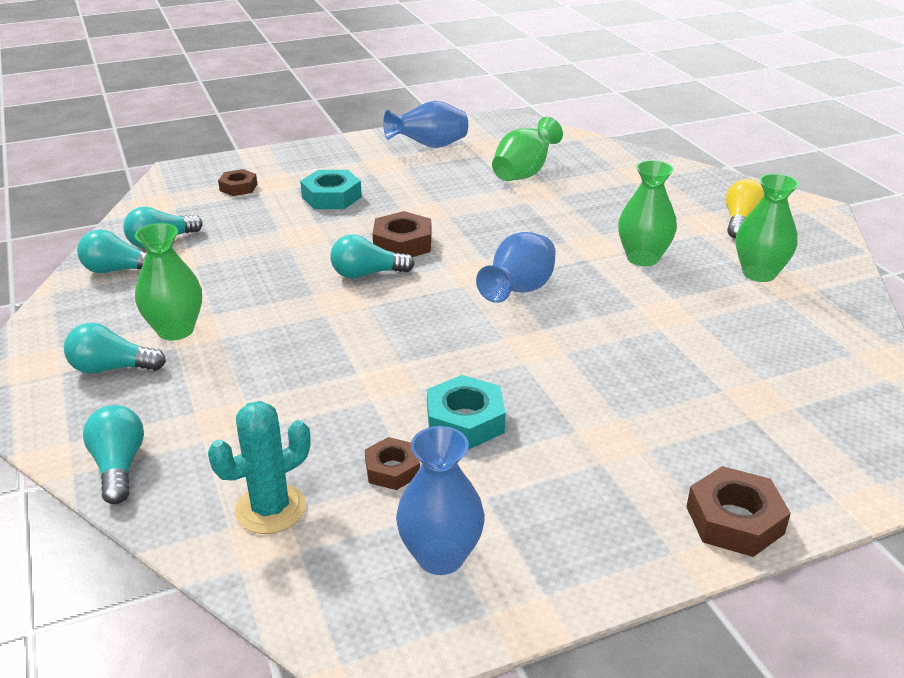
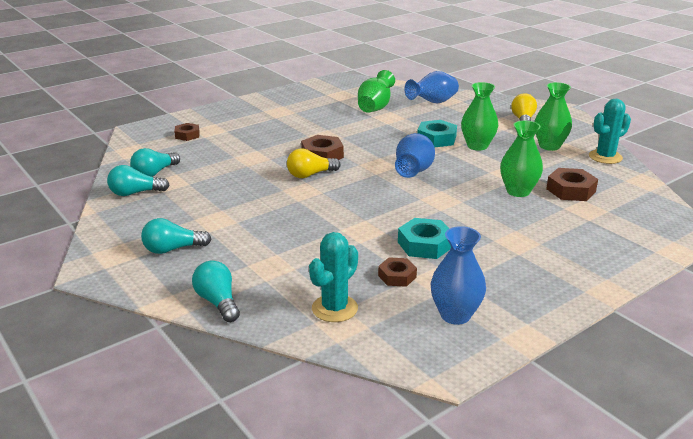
camera: 15 degrees left, 5 degrees down
green vase [135,223,202,341] -> green vase moved to [500,121,543,197]
turquoise nut [300,170,362,209] -> turquoise nut moved to [417,120,457,148]
turquoise light bulb [330,234,415,279] -> yellow light bulb [287,149,340,178]
blue vase [383,101,468,148] -> blue vase moved to [404,71,459,103]
brown nut [687,466,791,557] -> brown nut moved to [546,168,598,201]
none -> turquoise cactus [589,99,631,164]

